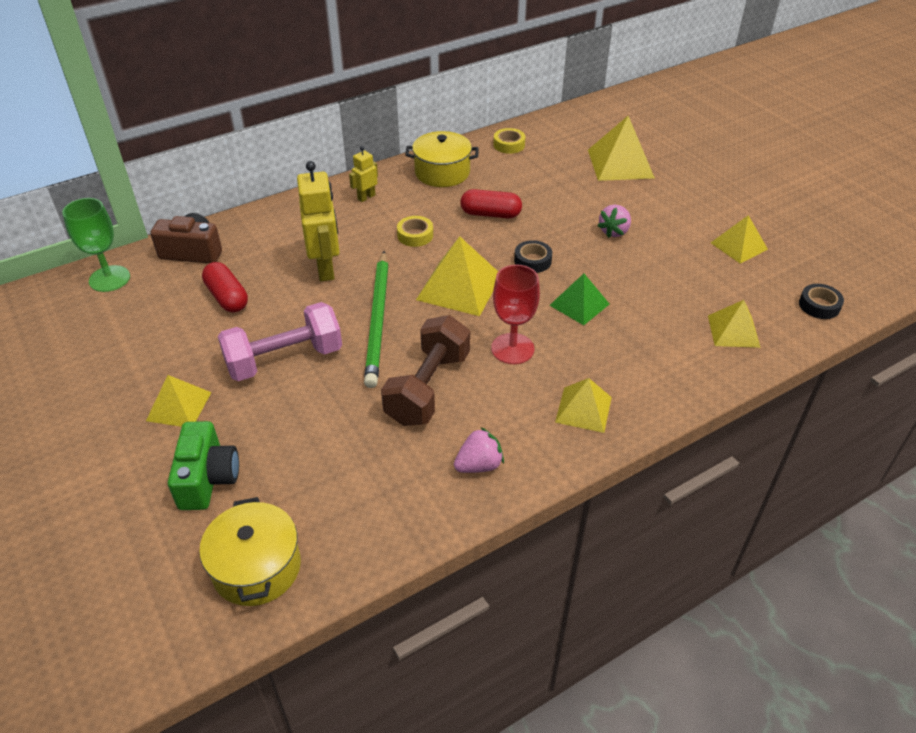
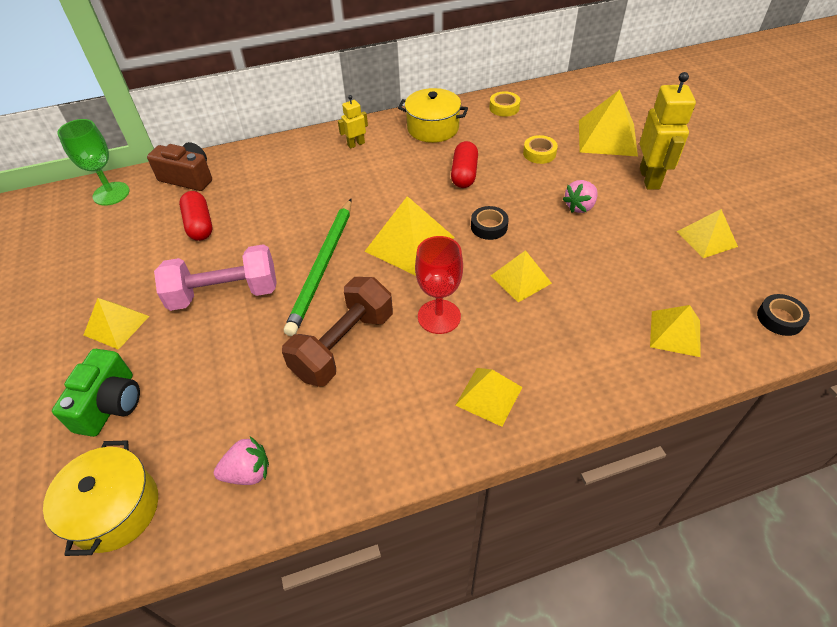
camera: 15 degrees right, 5 degrees up
yellow robot [297,161,340,281] -> yellow robot moved to [640,72,696,189]
yellow tape [397,216,433,247] -> yellow tape moved to [523,135,558,164]
pink strawberry [454,427,504,473] -> pink strawberry moved to [214,437,269,485]
red capsule [461,189,522,218] -> red capsule turned 75 degrees clockwise [451,141,478,188]
green pyramid [549,274,609,325] -> yellow pyramid [491,250,552,302]

